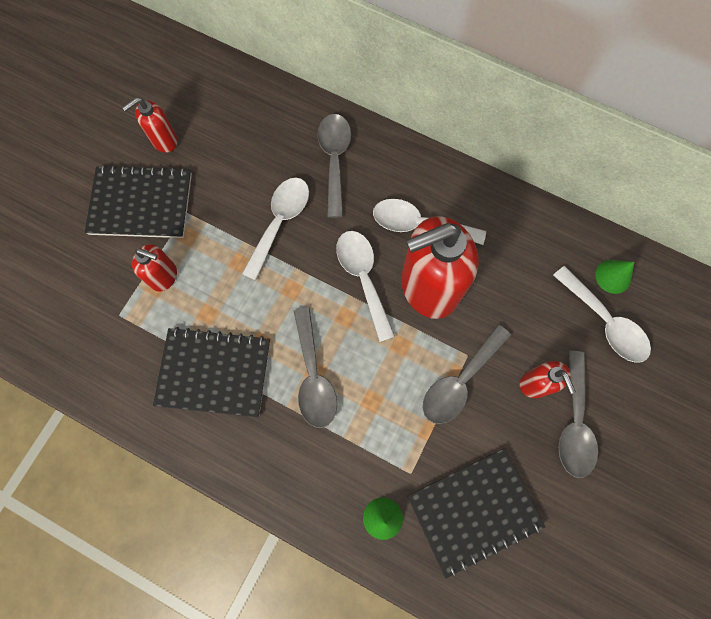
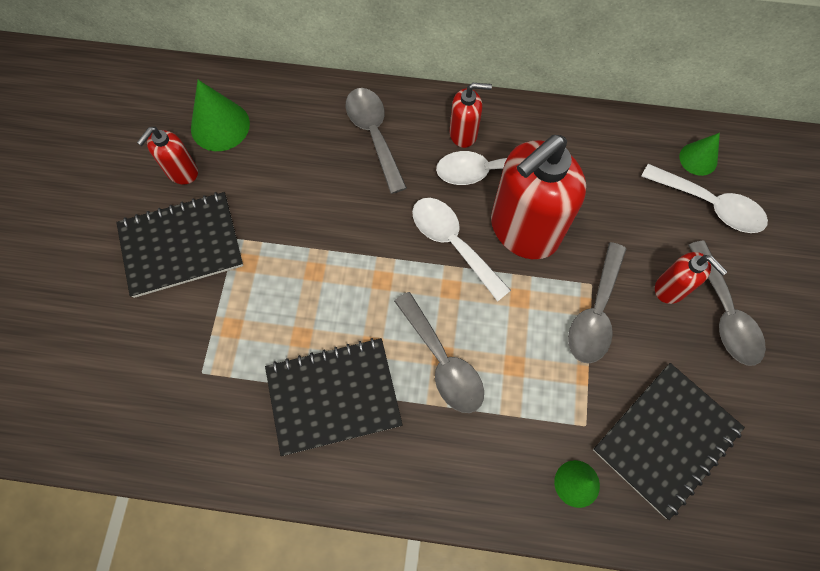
camera: 20 degrees left, 5 degrees down
red soap dispenser [132,244,177,292] -> red soap dispenser moved to [450,83,492,148]
white spoon [242,178,309,280] -> none
none -> green cone [191,80,250,151]

